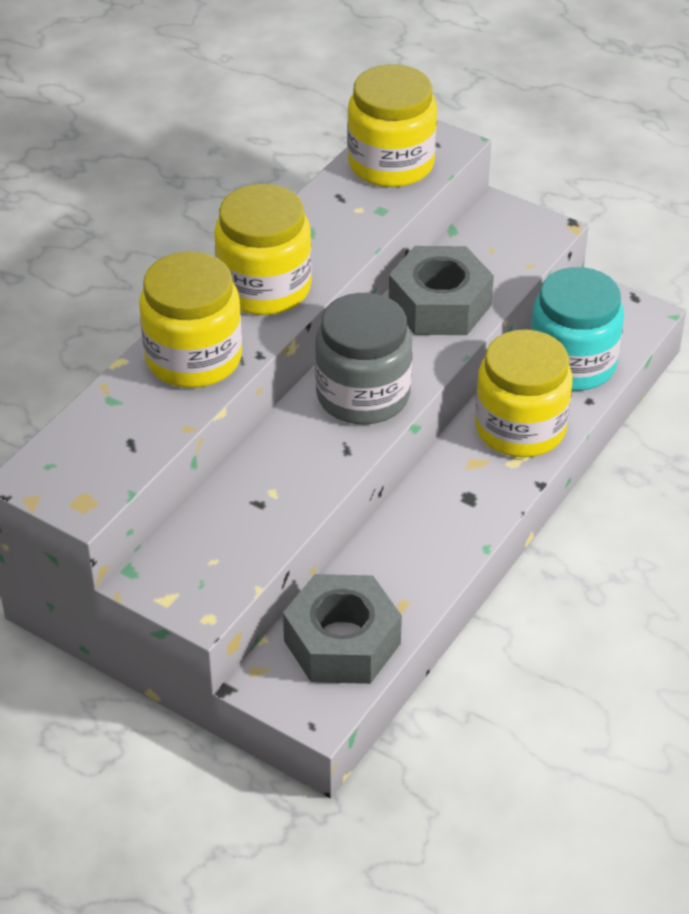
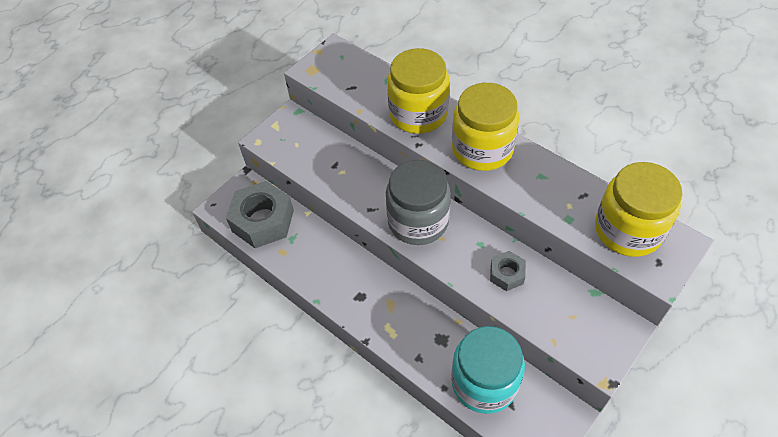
camera: 100 degrees right, 10 degrees up
grey nut [389,246,494,335] -> grey nut [490,251,526,291], size x0.51
yellow jar [475,329,572,457] -> none

